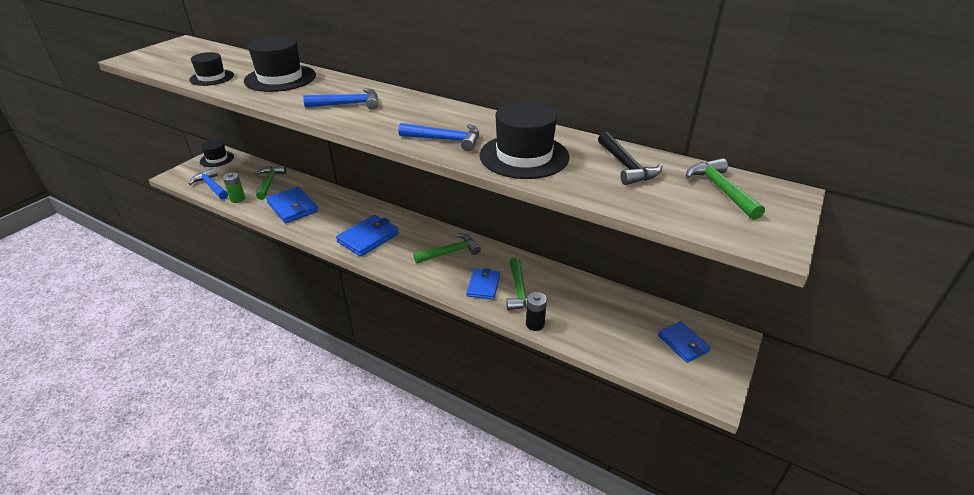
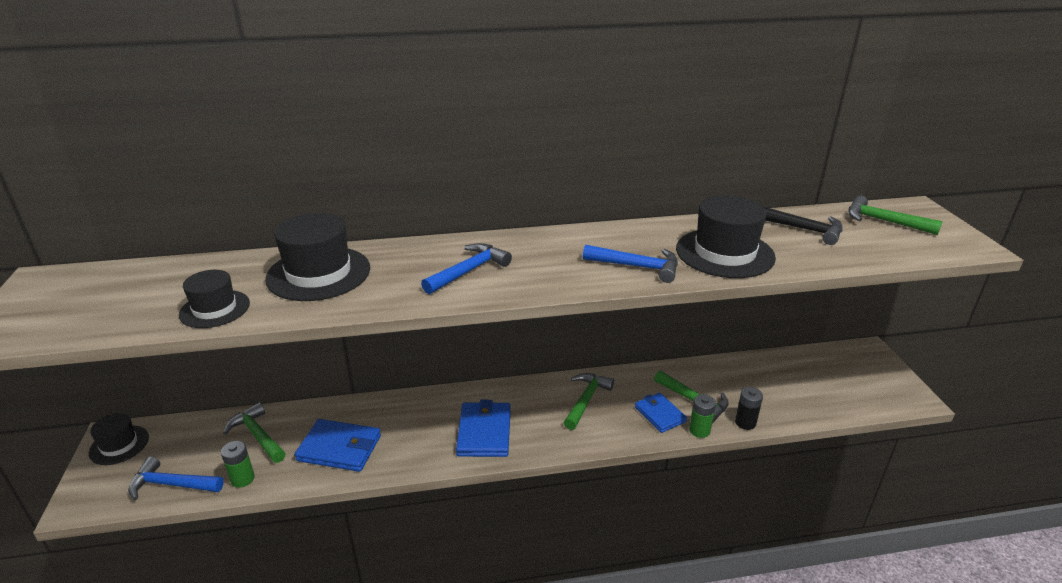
camera: 40 degrees left, 5 degrees down
blue hammer [399,123,479,151] -> blue hammer turned 45 degrees clockwise [583,245,678,283]
blue wallet [658,321,711,363] -> none
none -> green battery [689,394,716,438]

